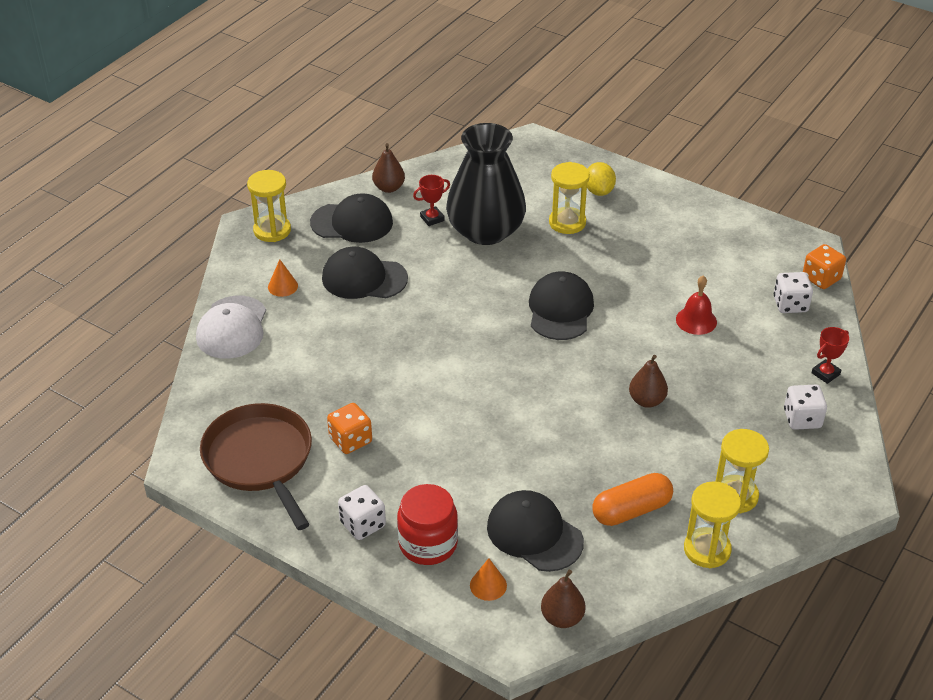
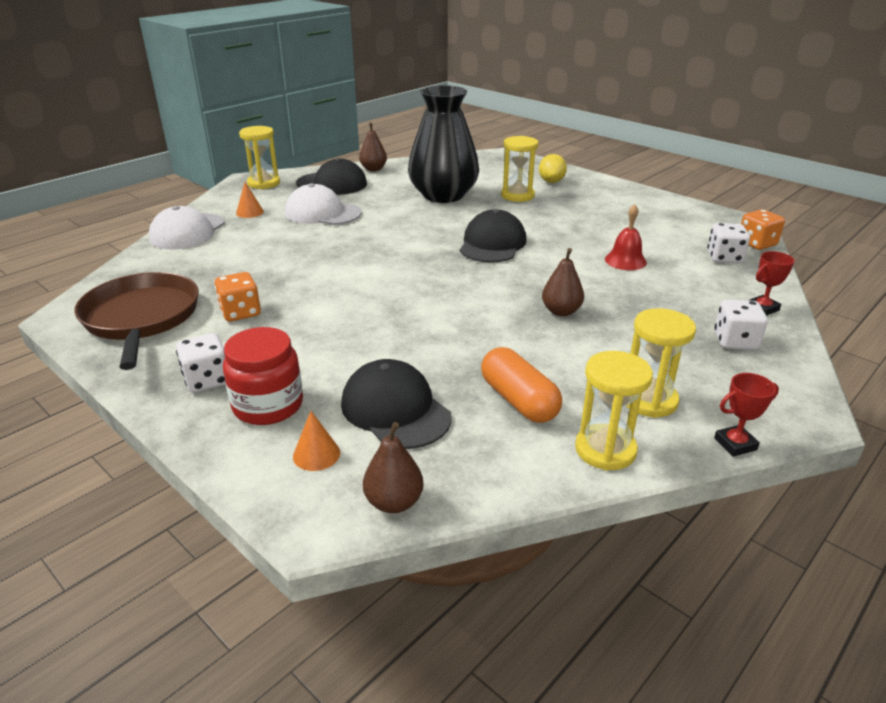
camera: 10 degrees right, 10 degrees down
black cap [322,247,408,299] -> white cap [285,183,362,225]
red trophy [413,175,450,226] -> red trophy moved to [714,373,779,457]
orange capsule [592,473,673,526] -> orange capsule turned 75 degrees clockwise [481,347,562,423]

